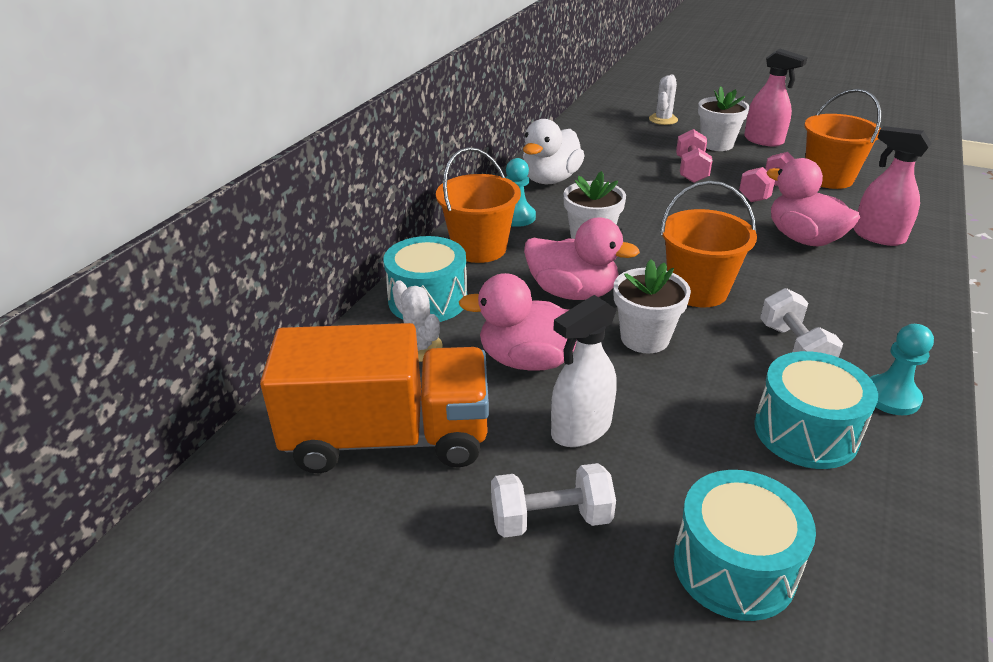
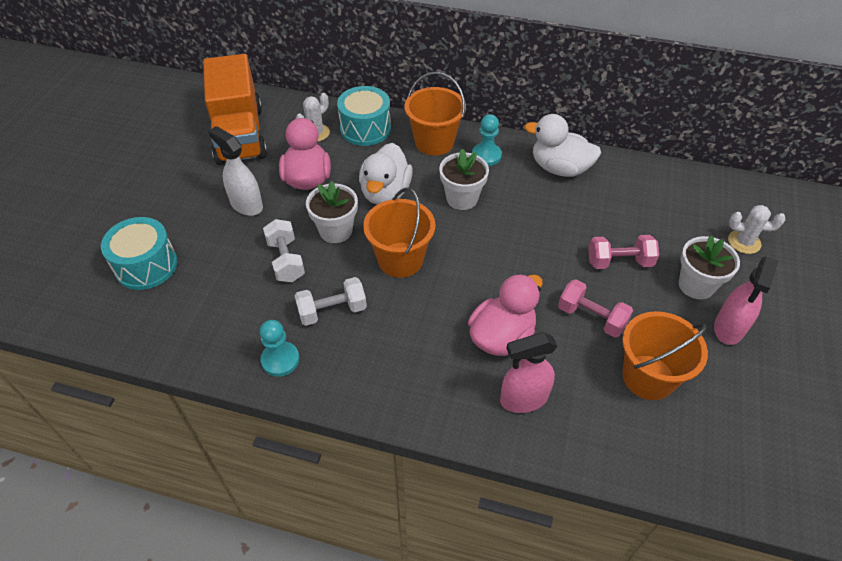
camera: 80 degrees right, 15 degrees up
white dumbbell [491,463,616,538] -> white dumbbell moved to [263,219,305,282]
pink duck [524,217,640,300] -> white duck [359,143,413,205]
turquoise drum [754,351,878,469] -> none
pink spray bottle [853,126,932,246] -> pink spray bottle turned 135 degrees counterclockwise [500,332,557,413]

